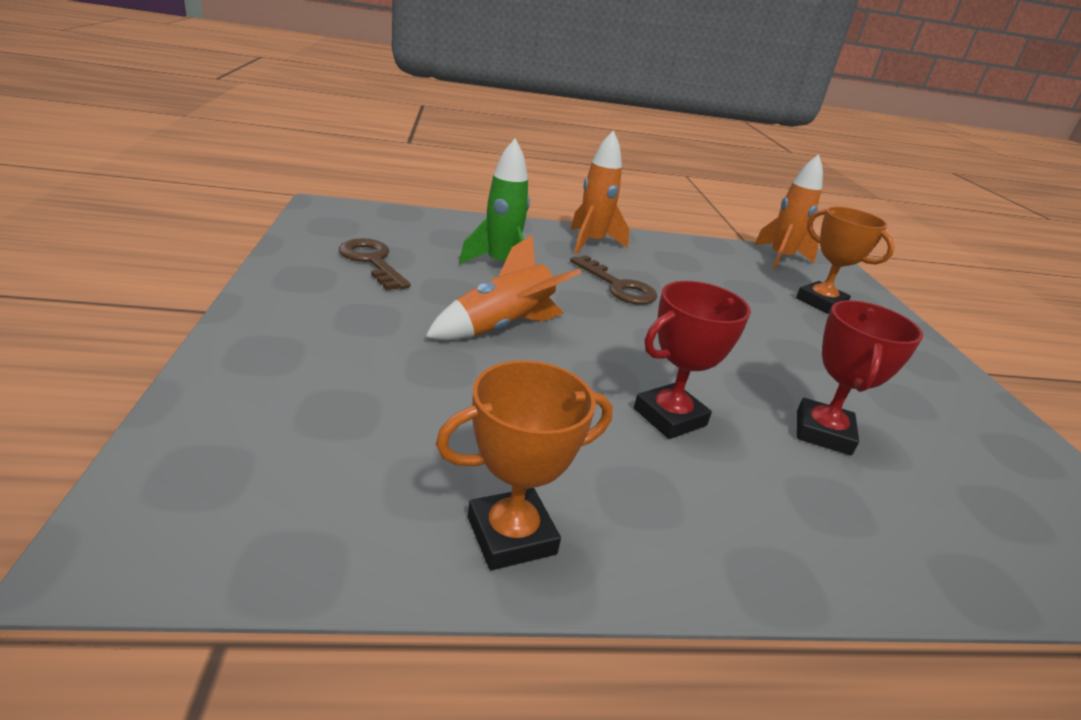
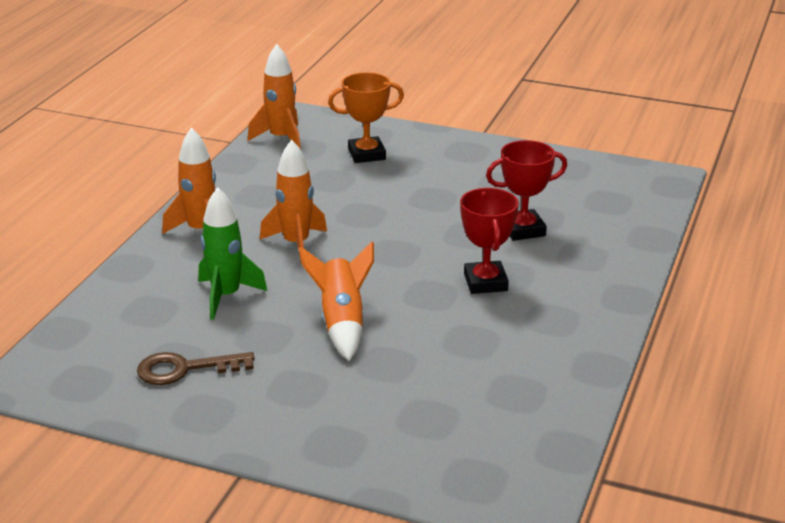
camera: 60 degrees left, 0 degrees up
orange trophy [436,360,613,570] -> none
brown key [570,255,657,305] -> orange rocket [260,140,327,265]
red trophy [797,300,923,455] -> red trophy turned 60 degrees counterclockwise [486,140,567,241]

